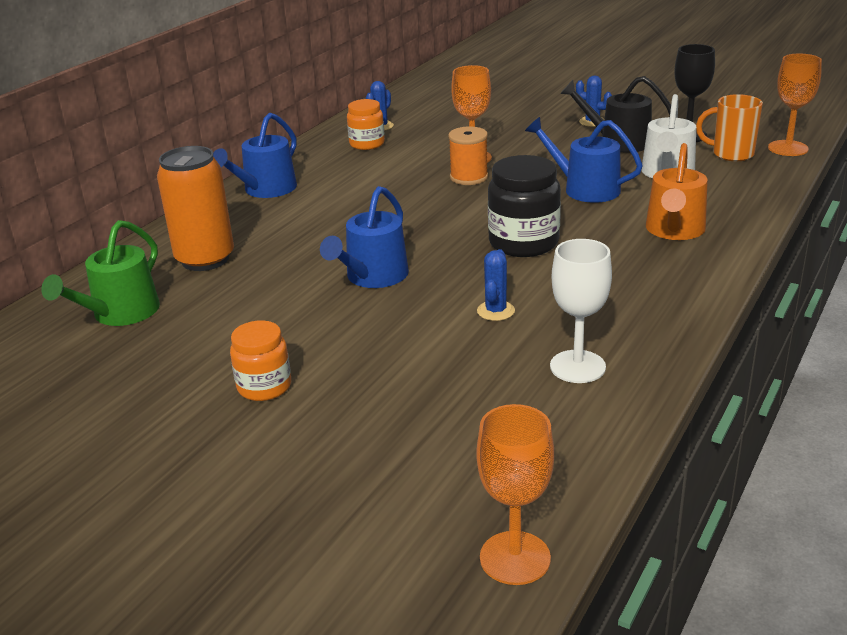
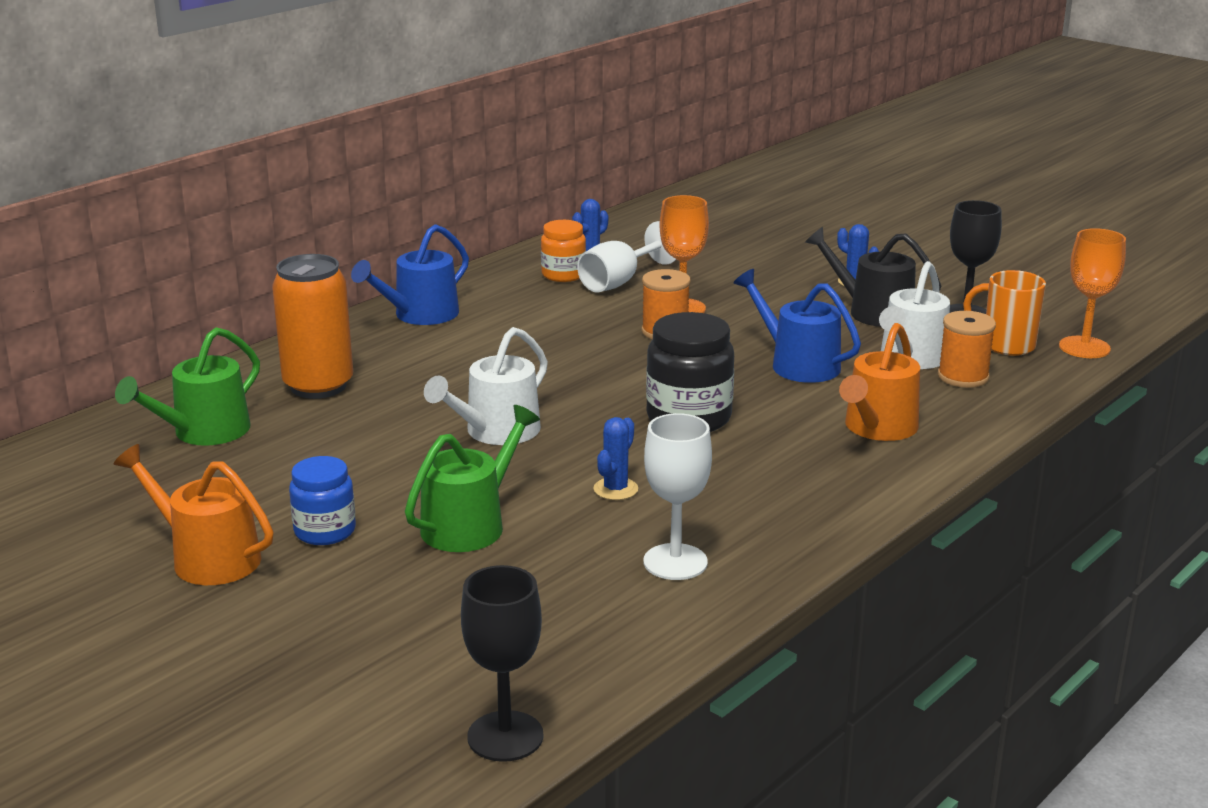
camera: 10 degrees right, 5 degrees down
orange jar [230,320,291,401] -> blue jar [289,456,356,545]
blue watering can [320,186,409,288] -> white watering can [424,327,548,445]
orange goblet [476,404,554,585] -> black goblet [461,565,543,762]
none -> orange watering can [114,444,274,585]
none -> green watering can [405,405,540,552]
none -> white goblet [577,221,676,293]
none -> orange spool [938,311,996,388]

